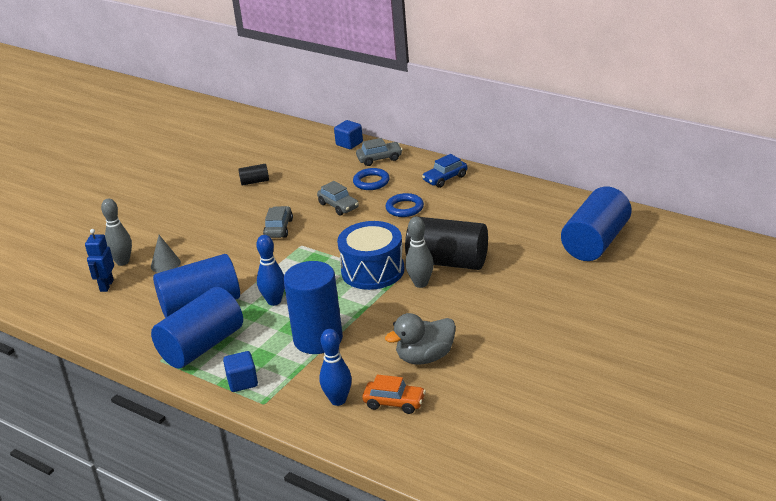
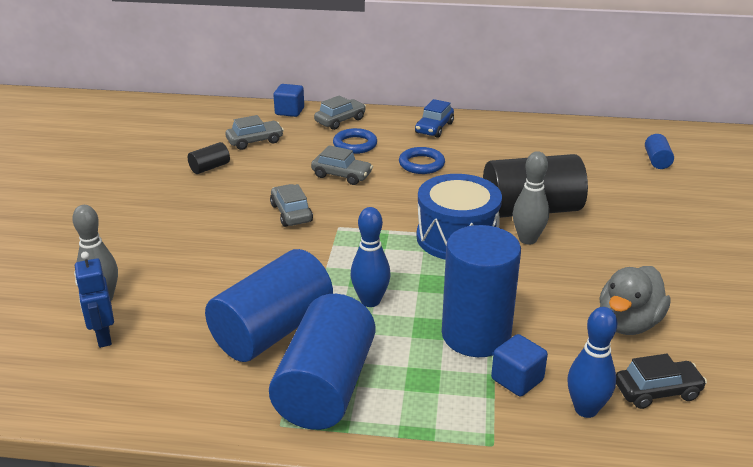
camera: 30 degrees left, 0 degrees up
grey cone [151,235,181,273] -> none
blue cube [223,351,258,392] -> blue cube moved to [491,334,548,397]
orange car [362,374,426,414] -> black car [616,354,707,409]
blue cylinder [561,187,632,261] -> blue cylinder [645,134,674,169], size x0.43
none -> grey car [225,115,284,150]

